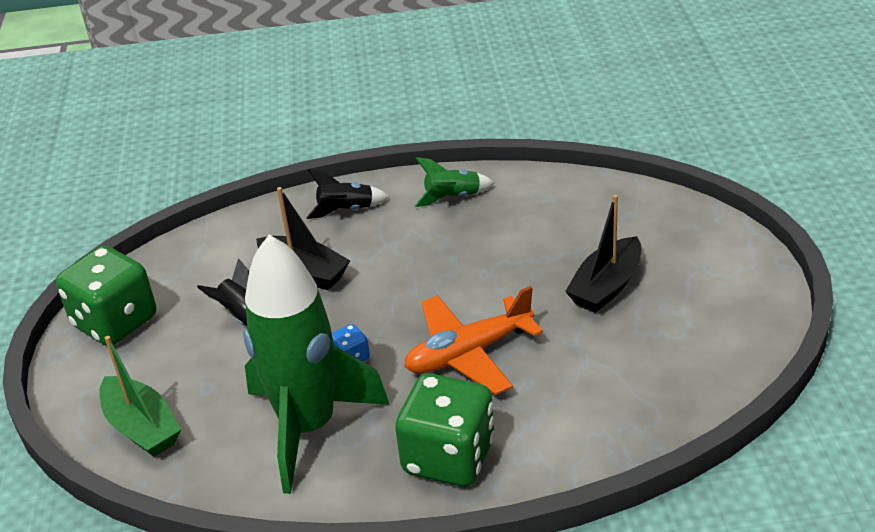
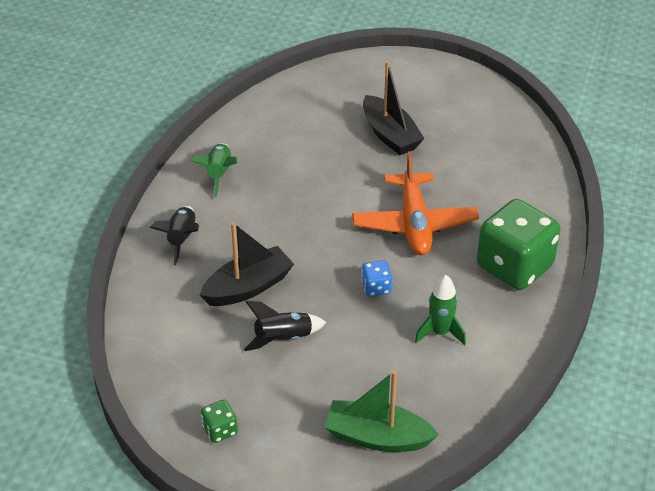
camera: 70 degrees left, 5 degrees up
green dice [56,246,156,346] -> green dice [201,400,238,443], size x0.43
green boat [99,336,181,457] -> green boat turned 150 degrees counterclockwise [325,371,439,452]
green rocket [243,235,390,494] -> green rocket [415,275,466,345], size x0.40

